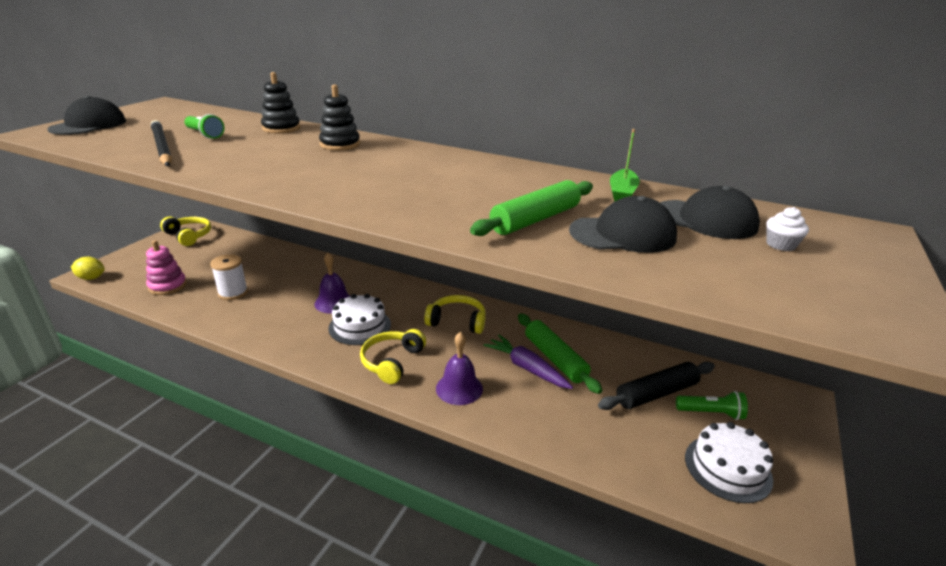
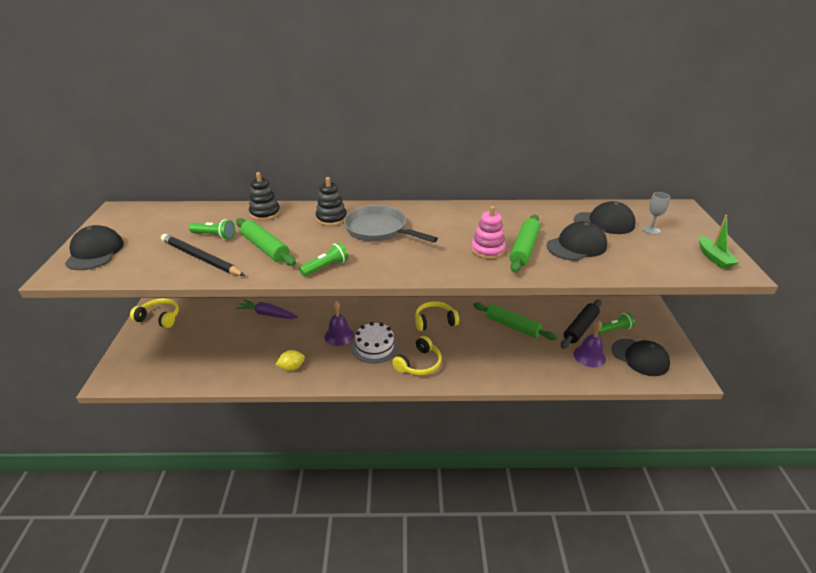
camera: 25 degrees left, 5 degrees up
yellow lemon [71,257,105,280] -> yellow lemon moved to [275,350,305,371]
pink stacking toy [146,240,187,295] -> pink stacking toy moved to [471,206,506,259]
white spool [210,254,248,300] -> none
yellow headphones [360,329,426,384] -> yellow headphones turned 135 degrees counterclockwise [392,336,442,375]
purple bell [436,332,483,405] -> purple bell moved to [573,321,606,367]
purple carrot [484,335,573,389] -> purple carrot moved to [236,299,298,319]
green boat [610,129,640,202] -> green boat moved to [699,215,739,269]
white cake [685,422,773,503] -> black cap [611,339,670,376]
white cupcake [766,207,809,251] -> grey goblet [642,192,670,235]
none -> green rolling pin [236,218,296,266]
none -> green flashlight [299,242,348,277]
none -> grey pan [344,205,438,243]

